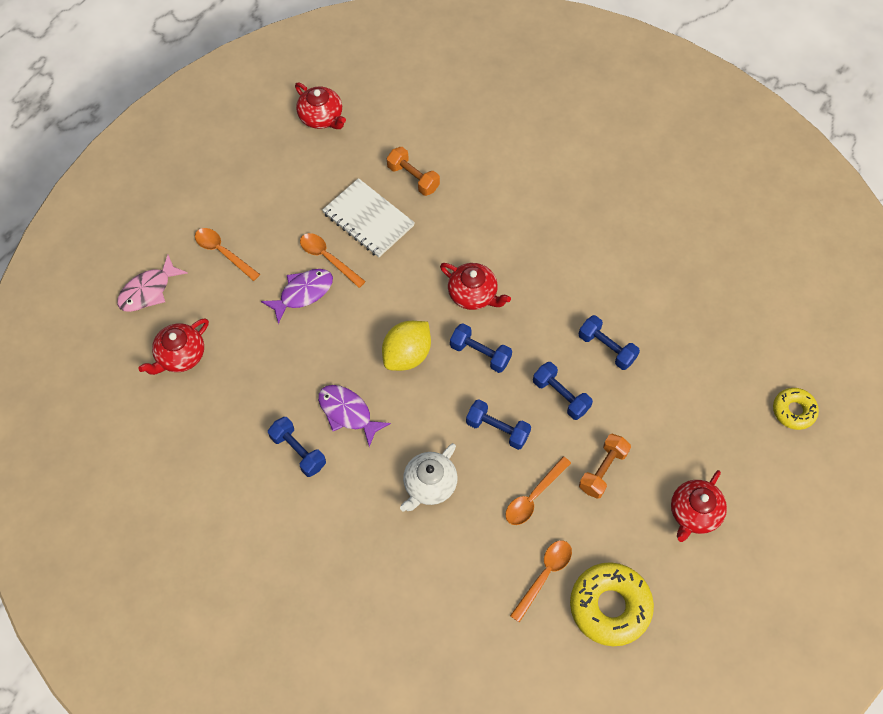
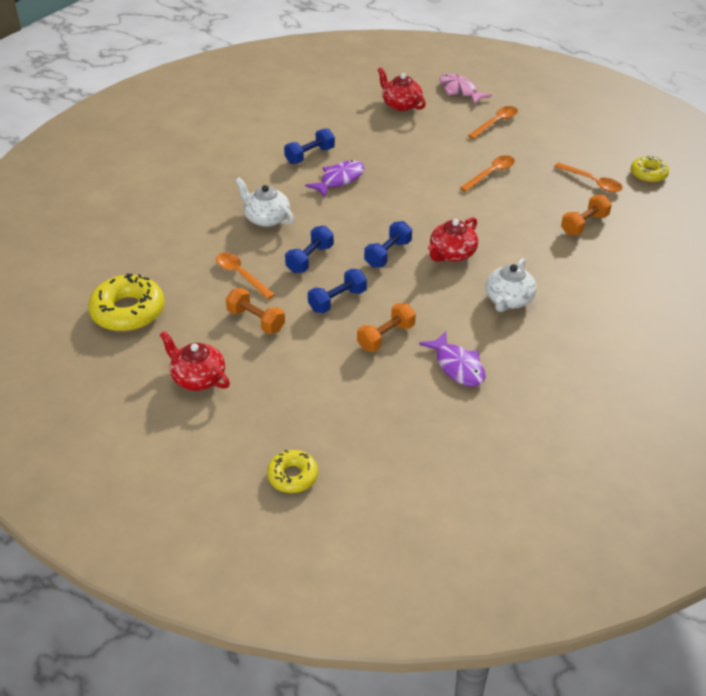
camera: 95 degrees right, 20 degrees down
purple fish [261,269,333,324] -> purple fish moved to [419,331,486,387]
red teapot [295,83,346,129] -> yellow donut [631,155,669,183]
white notebook [322,178,415,257] -> none
yellow lemon [382,321,431,371] -> none
orange spoon [510,541,572,623] -> orange spoon moved to [554,163,623,192]
blue dumbbell [579,315,640,370] -> orange dumbbell [357,303,416,352]
none -> white teapot [486,258,537,312]

